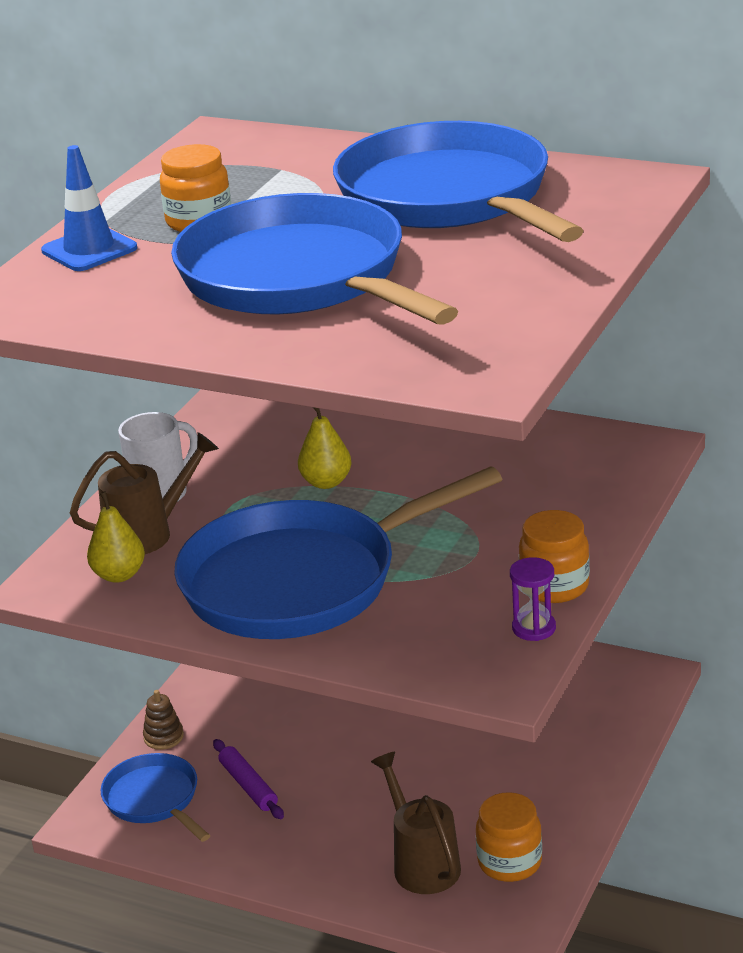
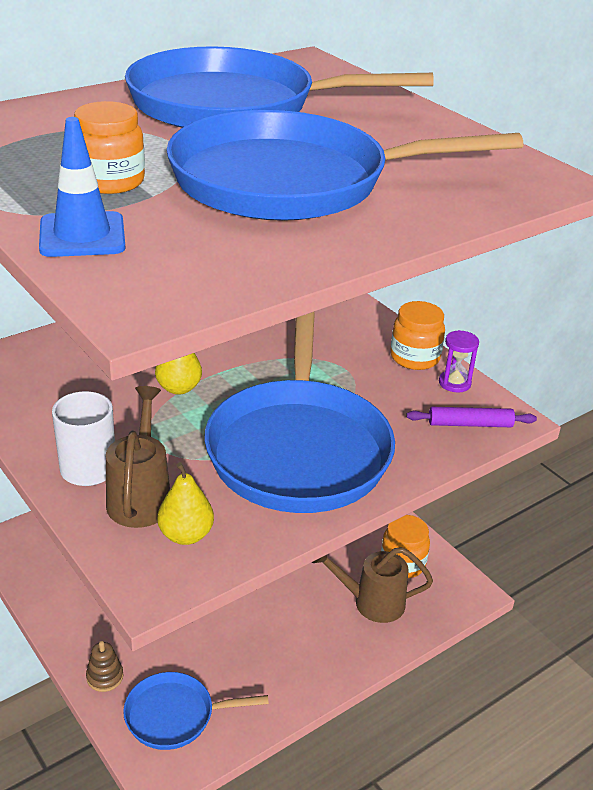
camera: 65 degrees left, 5 degrees up
purple rolling pin [213,739,284,819] -> purple rolling pin moved to [406,407,537,427]

